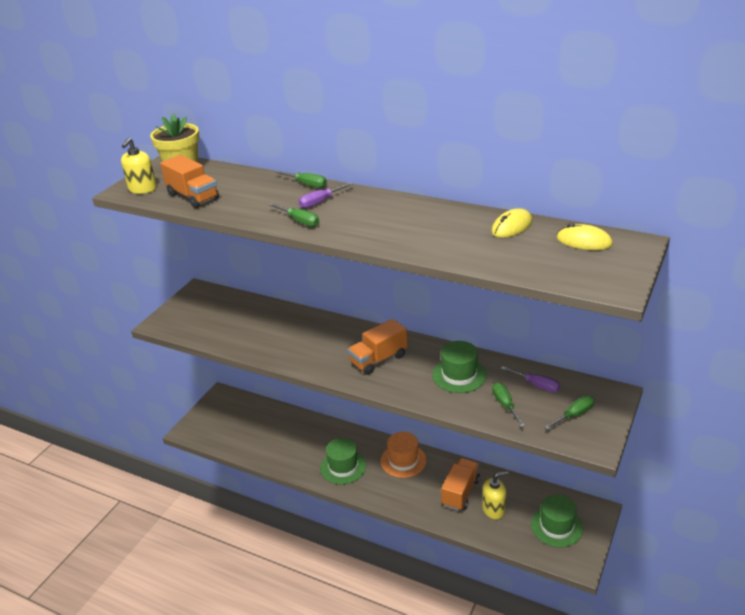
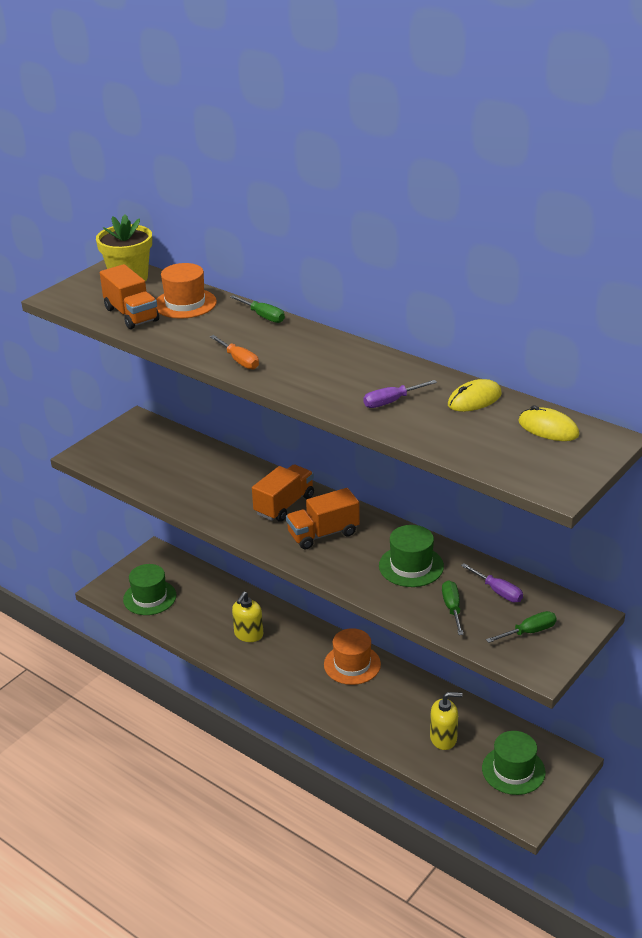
camera: 10 degrees right, 0 degrees up
yellow soap dispenser [121,138,157,194] -> yellow soap dispenser moved to [232,592,263,642]
green screwdriver [269,203,319,227] -> orange screwdriver [210,335,259,369]
purple screwdriver [299,182,353,208] -> purple screwdriver moved to [363,380,437,408]
green hat [320,438,366,484] -> green hat moved to [123,564,177,615]
orange truck [441,458,480,511] -> orange truck moved to [252,465,314,522]
none -> orange hat [156,263,217,318]

